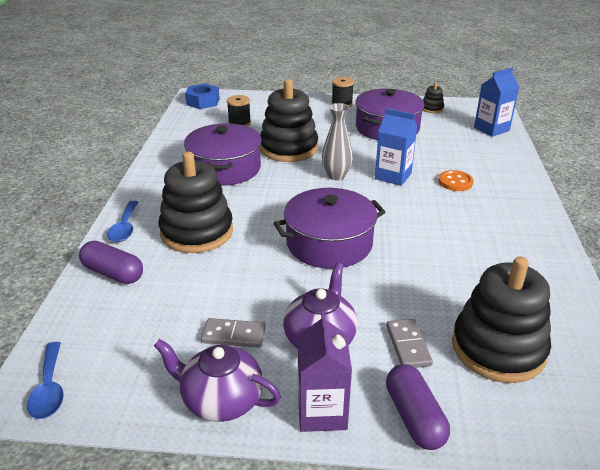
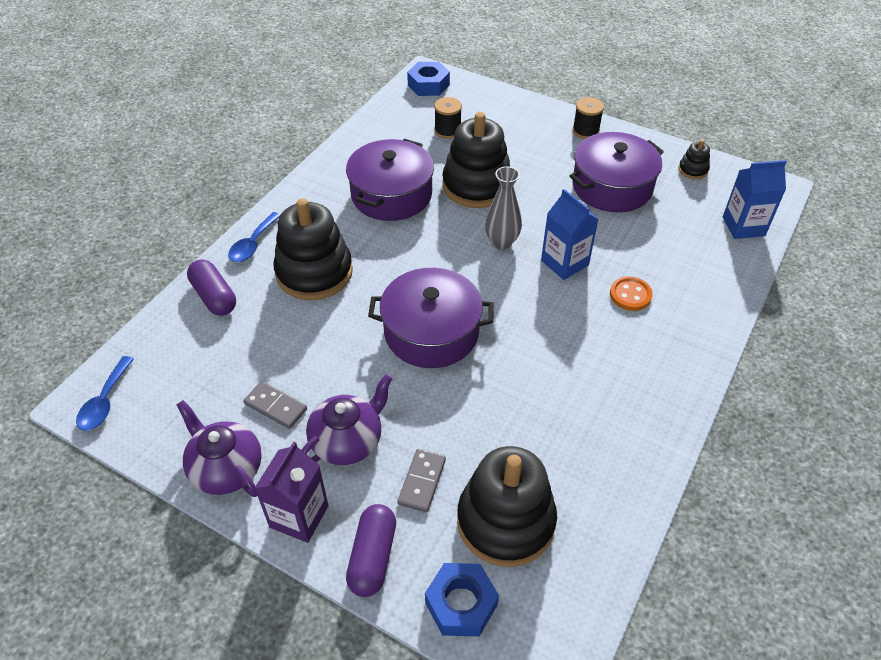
camera: 25 degrees right, 15 degrees up
none -> blue nut [425,563,499,637]

